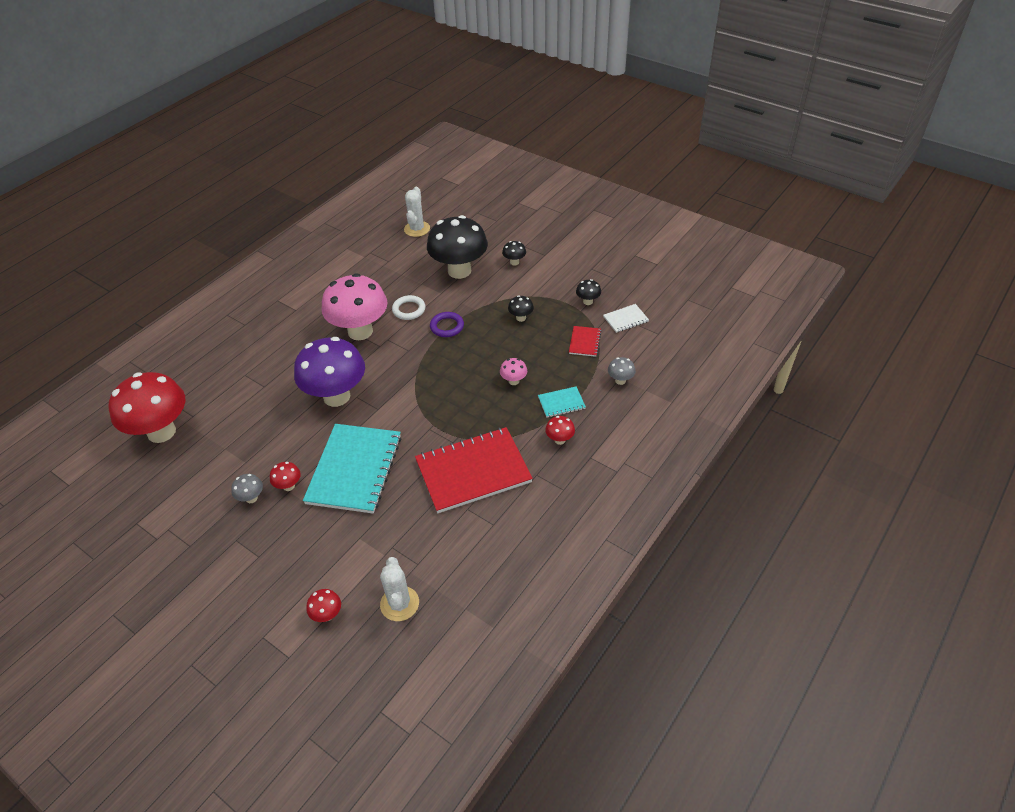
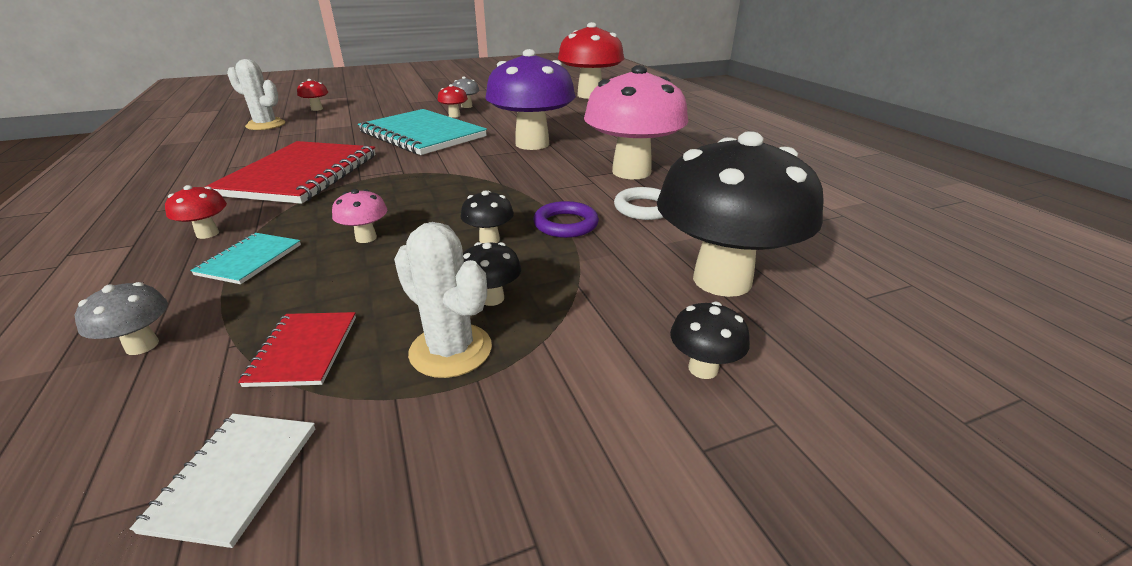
camera: 120 degrees right, 15 degrees down
white cactus [404,187,430,237] -> white cactus moved to [394,222,492,378]
red notebook [569,326,601,357] -> red notebook turned 45 degrees clockwise [238,312,356,387]
black mushroom [576,279,601,305] -> black mushroom moved to [460,190,514,243]

